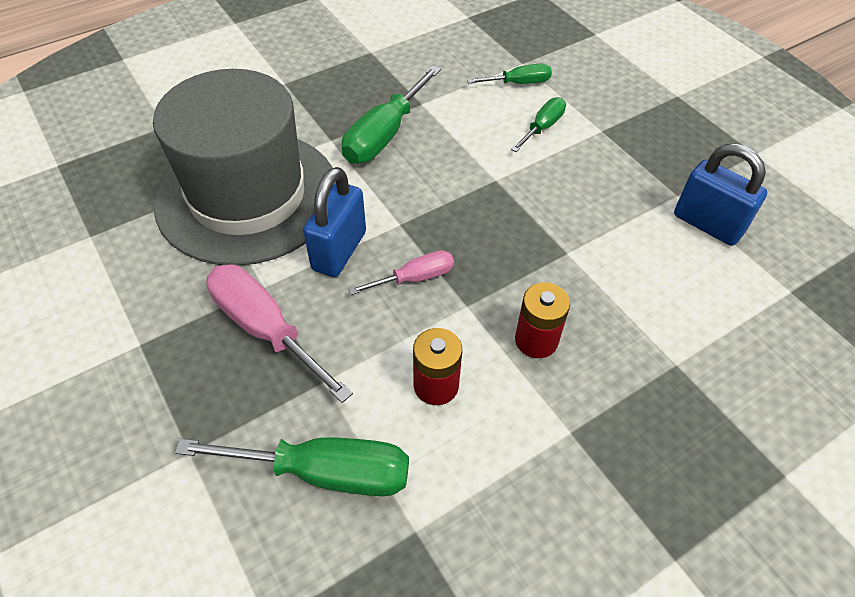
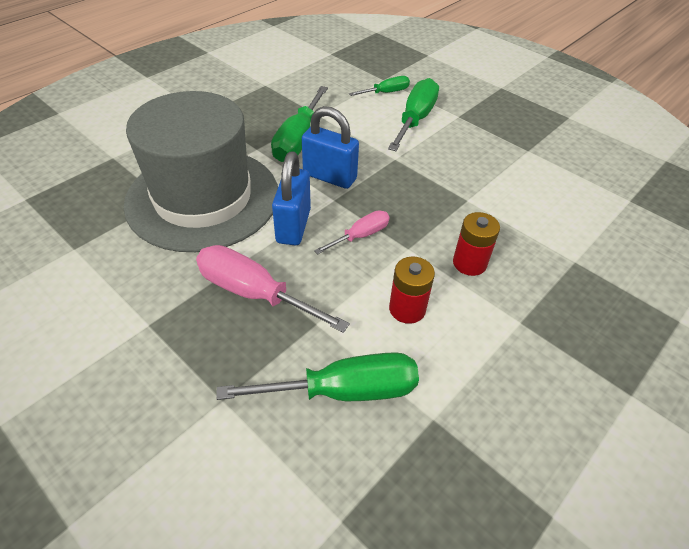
camera: 15 degrees left, 5 degrees down
green screwdriver [511,97,566,152] -> green screwdriver [388,78,439,151], size x1.75
blue padlock [674,143,767,246] -> blue padlock moved to [302,106,359,189]

